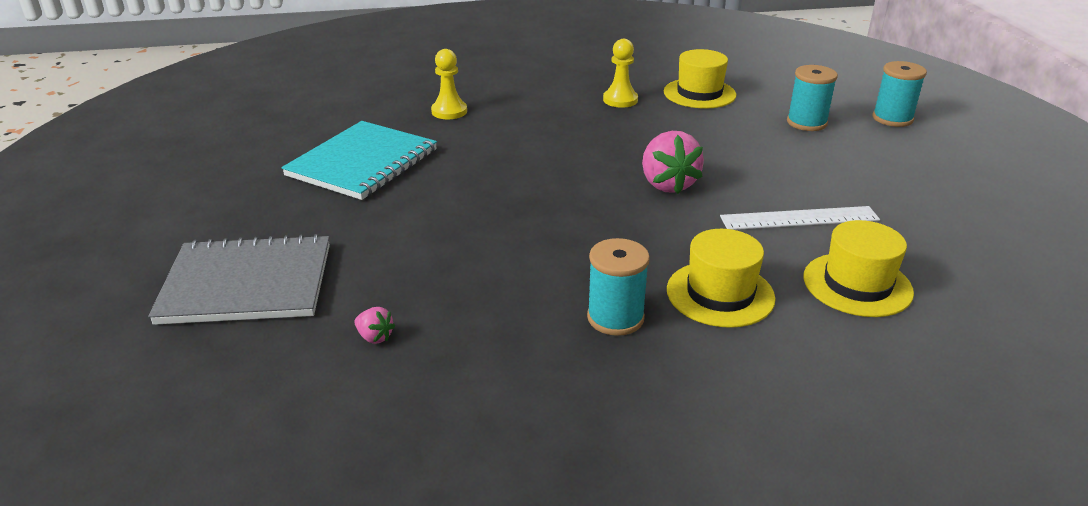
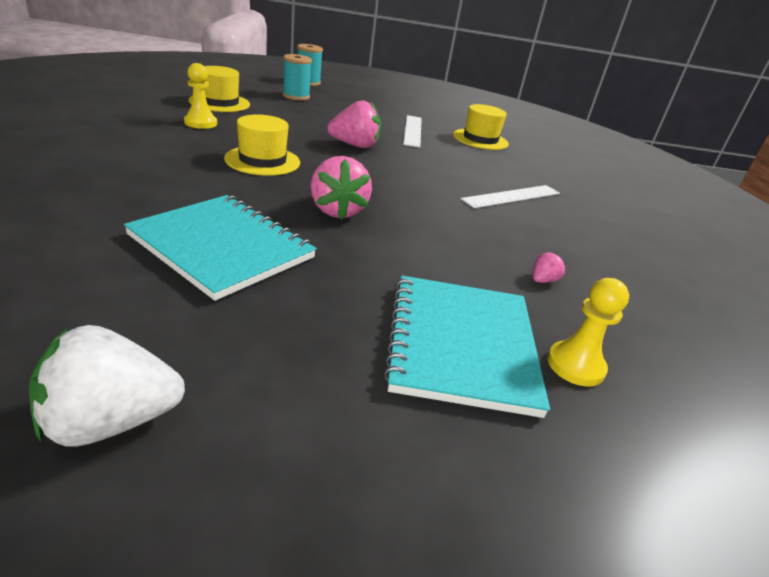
camera: 85 degrees left, 0 degrees up
grey notebook [148,234,330,325] -> turquoise notebook [383,276,550,418]
yellow pawn [431,49,467,119] -> yellow pawn moved to [548,278,629,387]
turquoise spool [587,238,650,336] -> white ruler [461,185,560,208]
yellow hat [667,229,776,328] -> yellow hat moved to [224,114,300,176]
none -> white strawberry [29,325,185,447]
none -> pink strawberry [310,156,372,220]

